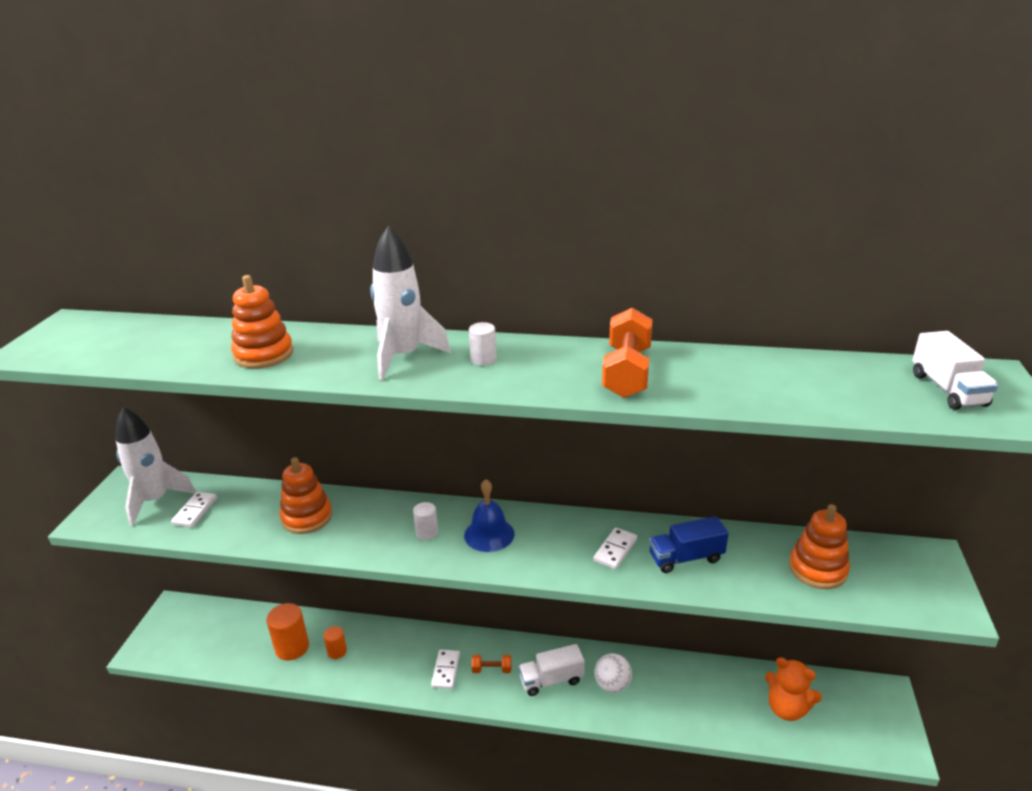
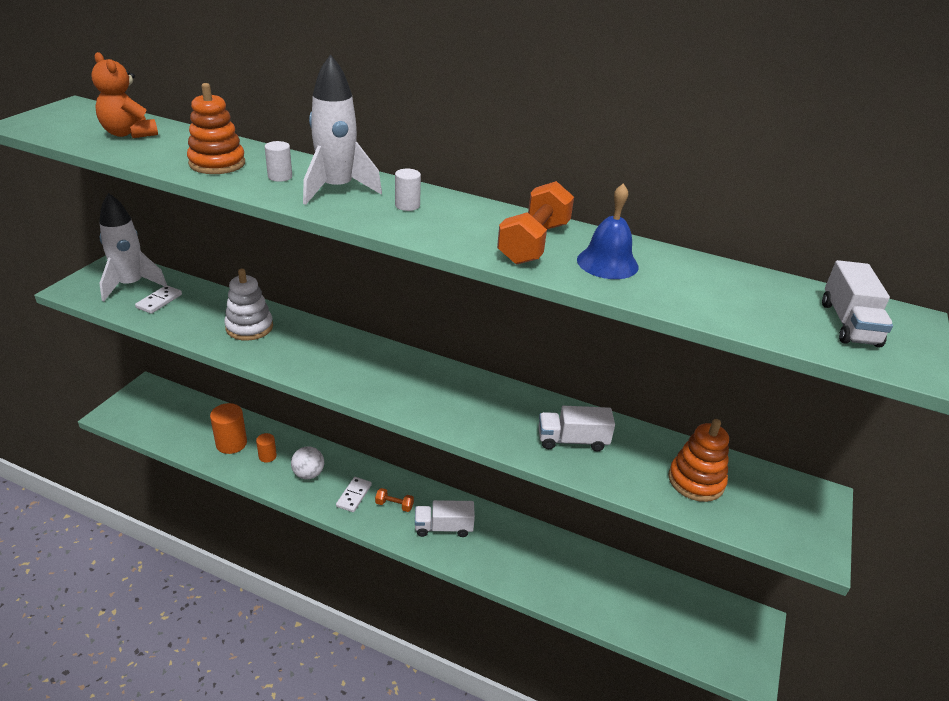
camera: 10 degrees right, 5 degrees up
orange stacking toy [280,457,332,534] -> white stacking toy [224,269,273,341]
white cylinder [413,502,438,540] -> white cylinder moved to [265,141,292,182]
blue bell [464,479,515,552] -> blue bell moved to [577,183,639,279]
white domino [593,527,637,569] -> none
white ball [595,653,632,693] -> white ball moved to [291,446,324,479]
blue truck [649,516,729,573] -> white truck [539,406,615,451]
orange teddy bear [765,657,822,721] -> orange teddy bear moved to [91,52,158,138]

